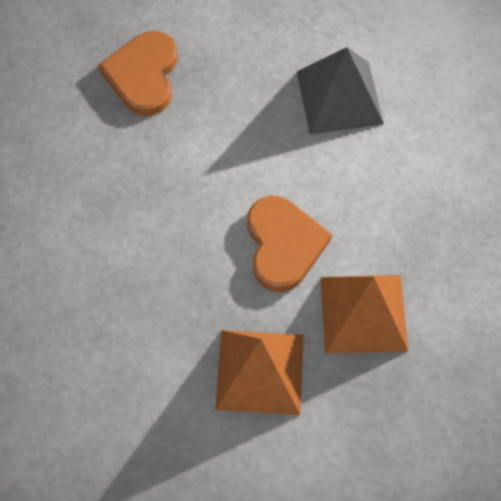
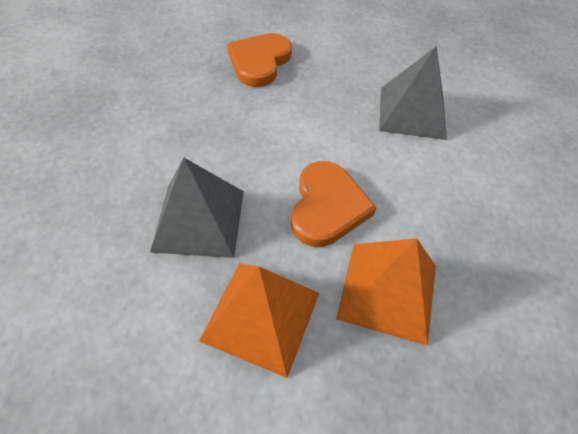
camera: 15 degrees right, 10 degrees down
none -> grey pyramid [150,157,244,258]

